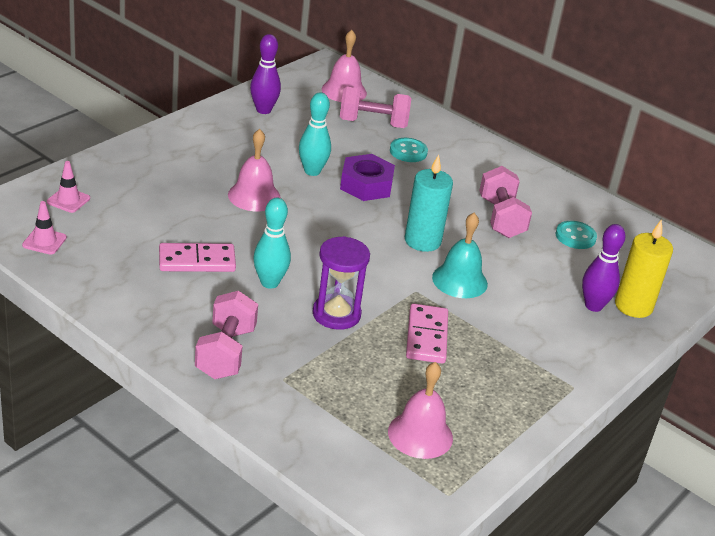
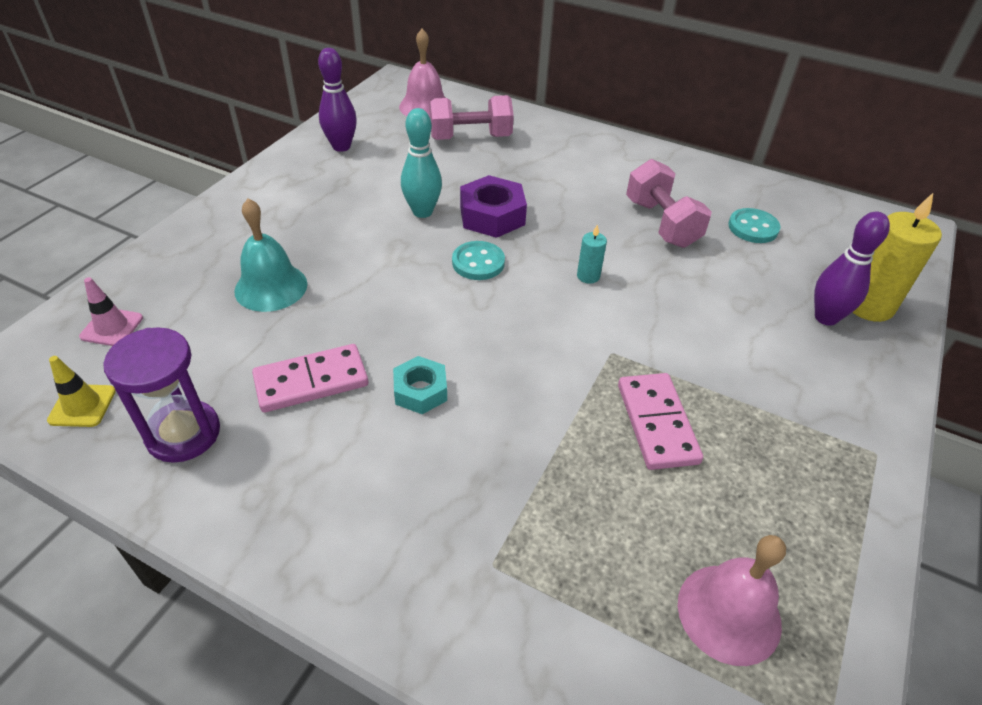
camera: 10 degrees left, 10 degrees up
pink traffic cone [22,201,67,255] -> yellow traffic cone [47,356,116,427]
pink dumbbell [195,291,258,379] -> none
pink bell [228,129,281,211] -> none
turquoise bowling pin [253,198,291,289] -> turquoise nut [393,356,447,414]
purple hourglass [312,236,370,330] -> purple hourglass moved to [103,327,220,463]
turquoise button [390,138,428,162] -> turquoise button moved to [452,241,505,280]
turquoise candle [405,155,453,252] -> turquoise candle [577,225,607,284], size x0.49
turquoise bell [432,213,488,298] -> turquoise bell moved to [234,198,307,312]

